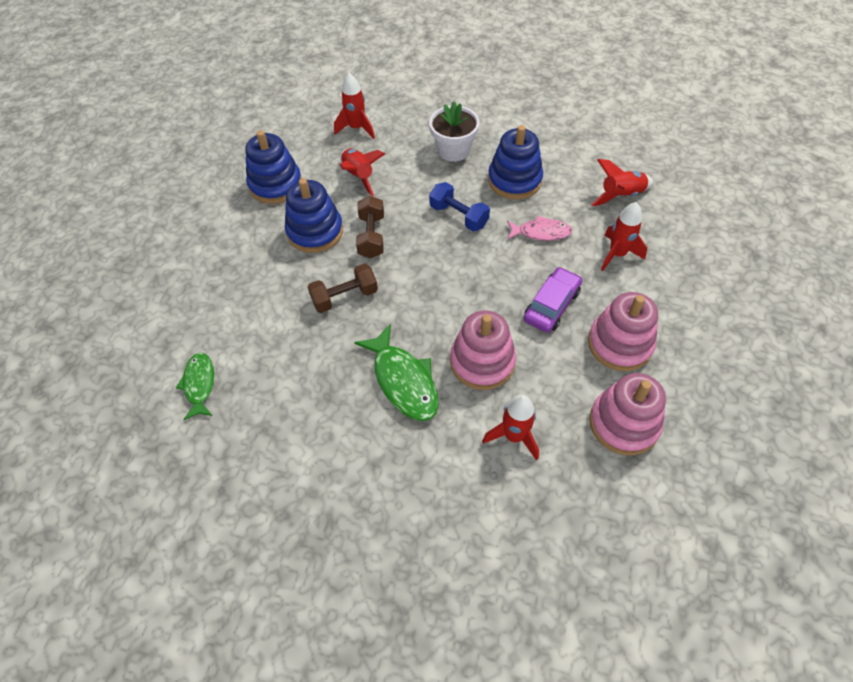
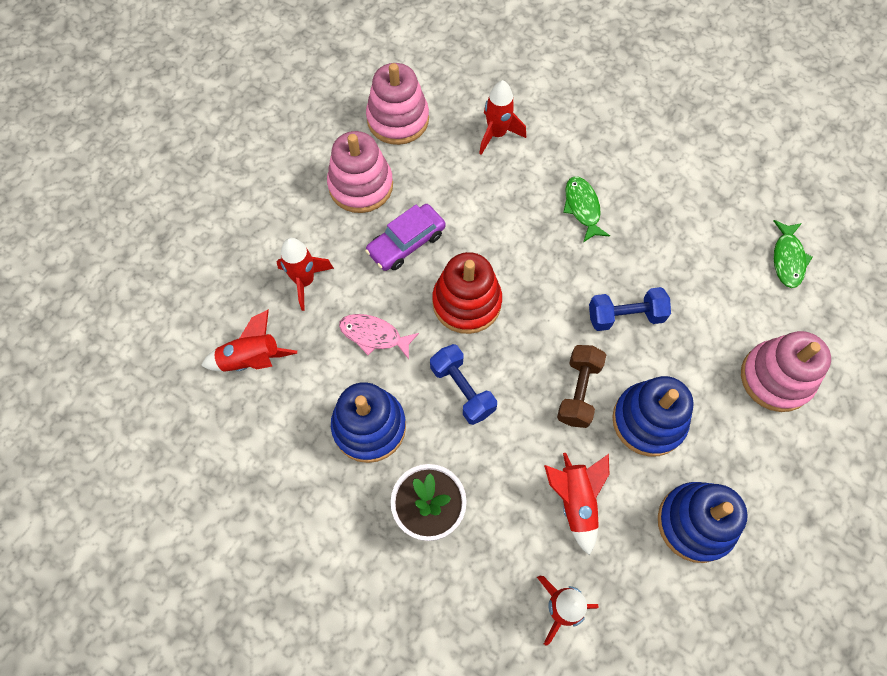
camera: 165 degrees left, 10 degrees up
brown dumbbell [308,263,378,313] -> blue dumbbell [589,287,671,331]
green fish [354,324,439,421] -> green fish [563,176,610,242], size x0.64
pink stacking toy [450,310,516,390] -> pink stacking toy moved to [741,331,831,412]
none -> red stacking toy [432,252,502,334]

